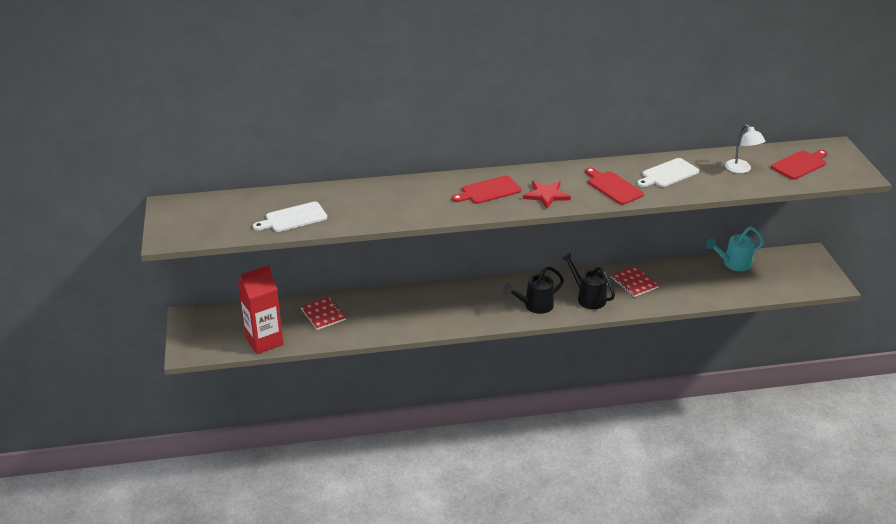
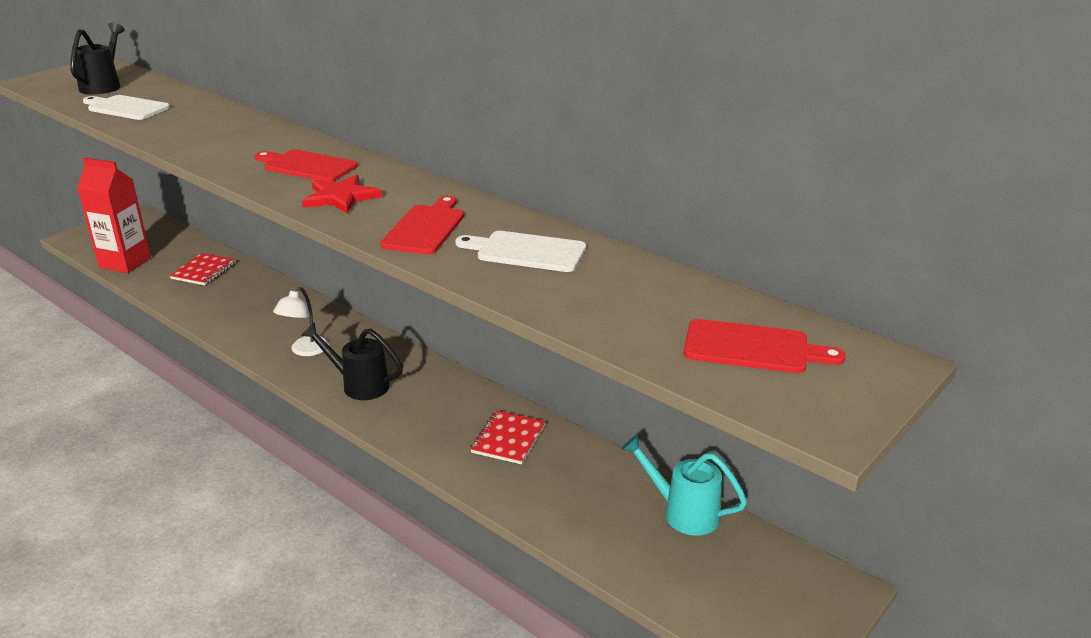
camera: 50 degrees right, 5 degrees down
black watering can [562,253,615,309] -> black watering can moved to [70,23,125,95]
white lamp [725,125,765,173] -> white lamp moved to [273,287,329,356]

